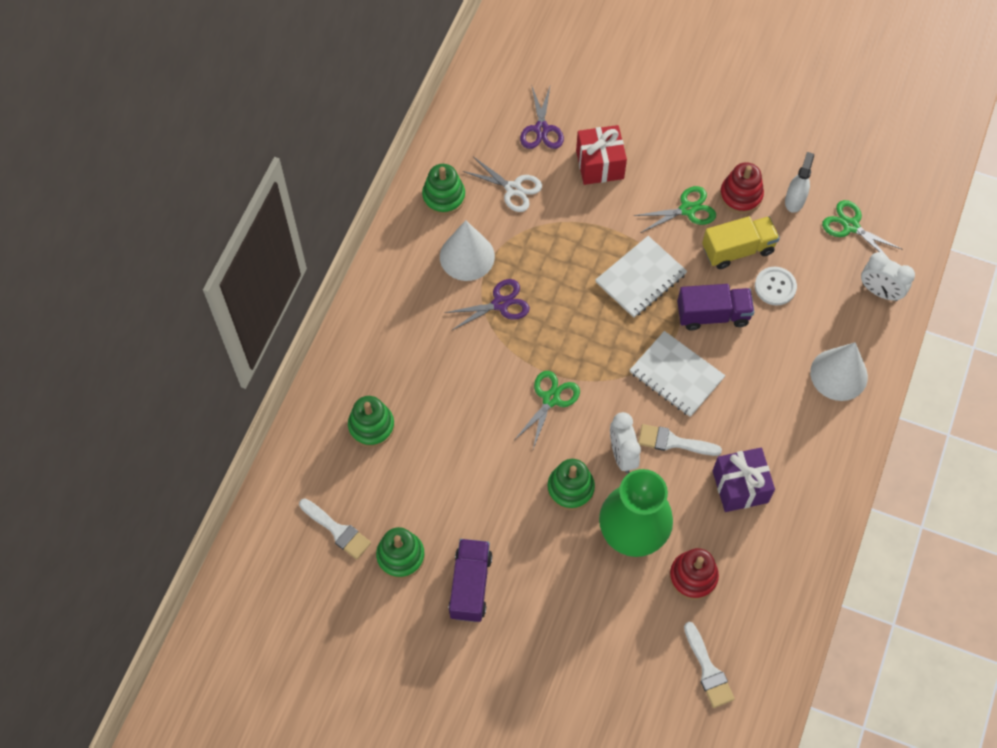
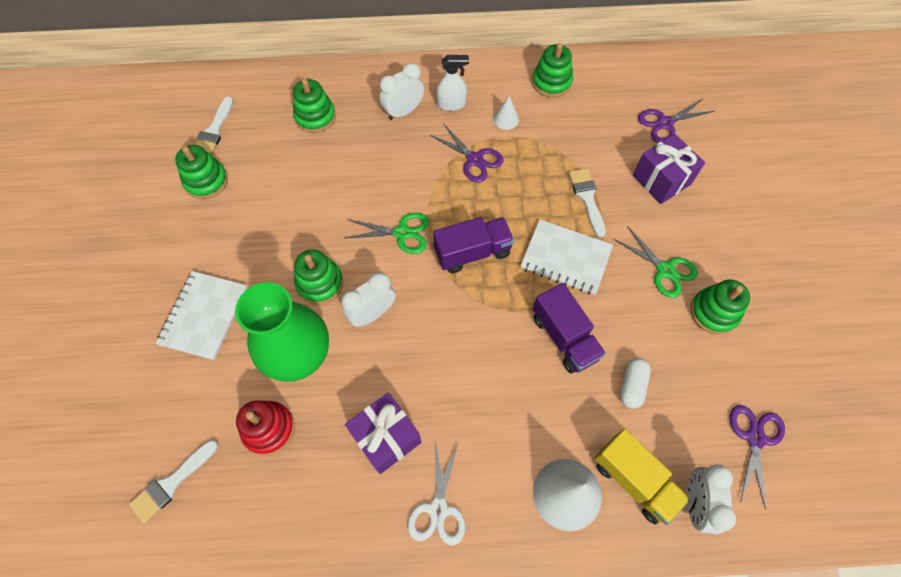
camera: 65 degrees right, 0 degrees up
white cone [440,220,495,281] -> white cone [493,96,519,130], size x0.50
purple truck [448,539,492,622] -> purple truck moved to [433,217,514,273]
white scissors [462,157,542,212] -> white scissors moved to [408,441,465,545]
red gift [576,125,627,185] -> purple gift [633,134,705,204]
white notebook [630,331,725,417] -> white notebook moved to [156,271,247,360]
white brush [638,424,722,456] -> white brush moved to [568,168,606,237]
yellow truck [702,216,780,269] -> yellow truck moved to [594,429,690,525]
red stacking toy [720,162,764,214] -> green stacking toy [690,279,750,335]
white button [755,267,797,306] -> white capsule [620,358,651,409]
white spray bottle [785,152,814,213] -> white spray bottle moved to [437,55,469,111]
green scissors [822,200,903,260] -> purple scissors [730,405,785,510]
none -> white clock [379,63,424,120]

